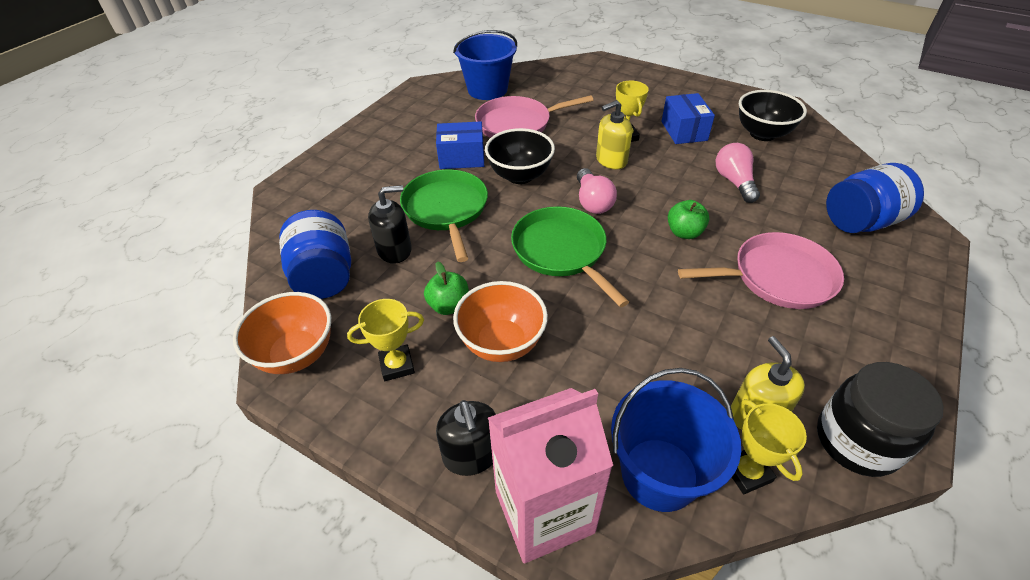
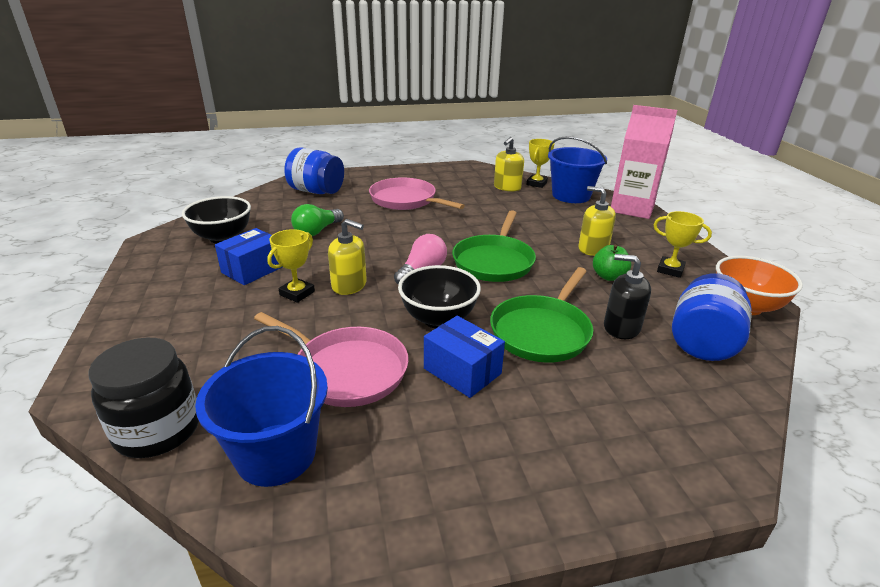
camera: 135 degrees left, 15 degrees down
black soap dispenser [436,400,496,476] -> none
orange bowl [453,281,548,362] -> yellow soap dispenser [578,186,616,256]
green apple [668,200,709,239] -> none
pink light bulb [716,143,760,203] -> green light bulb [291,204,344,236]
black jar [817,362,944,477] -> black jar moved to [89,338,199,458]

